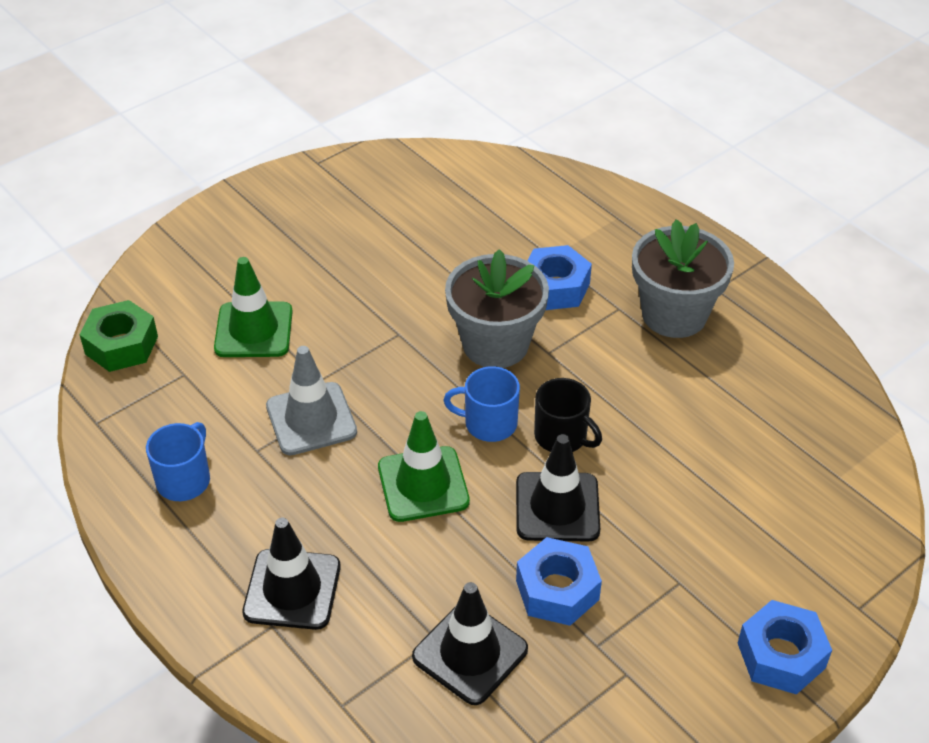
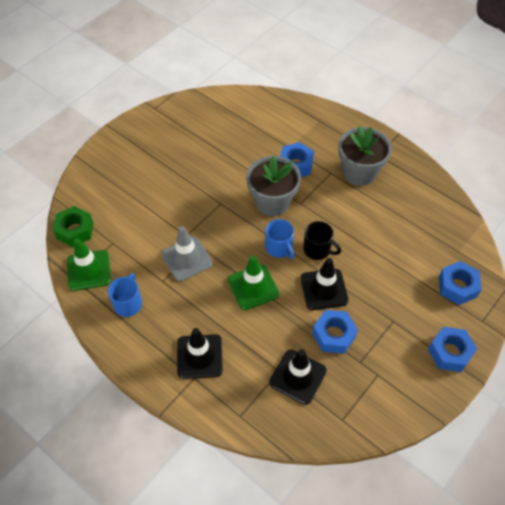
camera: 10 degrees left, 10 degrees up
green traffic cone [214,257,293,357] -> green traffic cone moved to [67,238,111,291]
blue mug [443,366,520,442] -> blue mug turned 120 degrees counterclockwise [265,219,294,259]
none -> blue nut [439,261,482,305]

